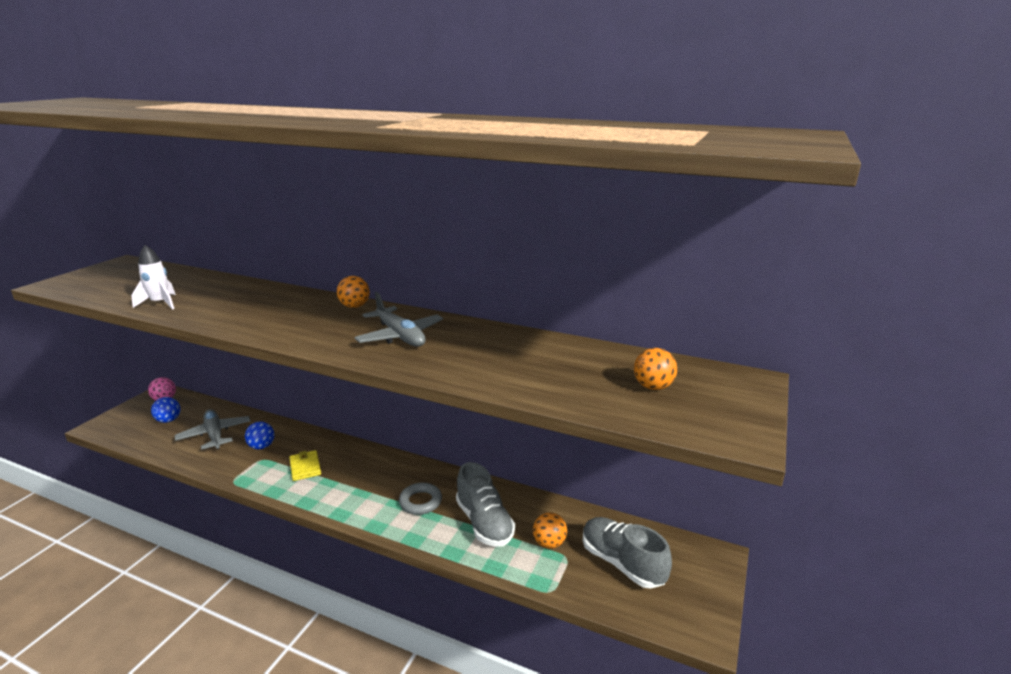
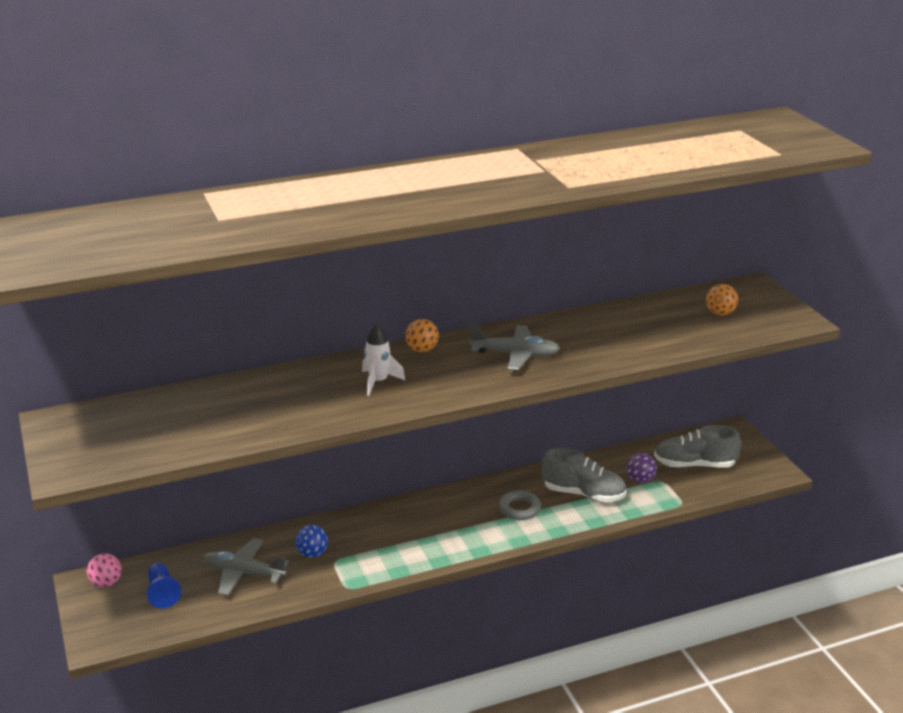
camera: 45 degrees left, 5 degrees up
white rocket [131,245,176,310] -> white rocket moved to [362,323,405,396]
blue ball [151,397,180,423] -> blue pawn [147,563,181,608]
yellow wallet [289,450,321,481] -> none
orange ball [533,512,567,549] -> purple ball [626,453,657,483]

